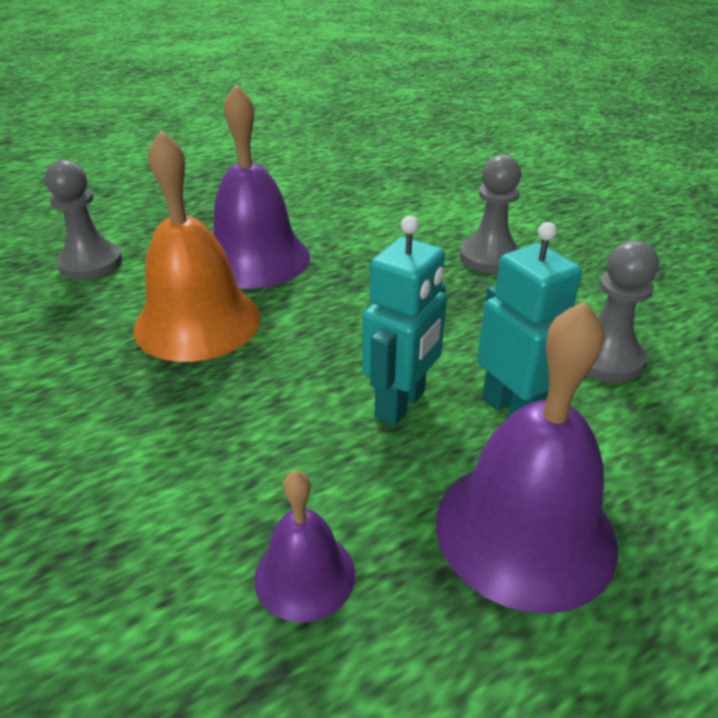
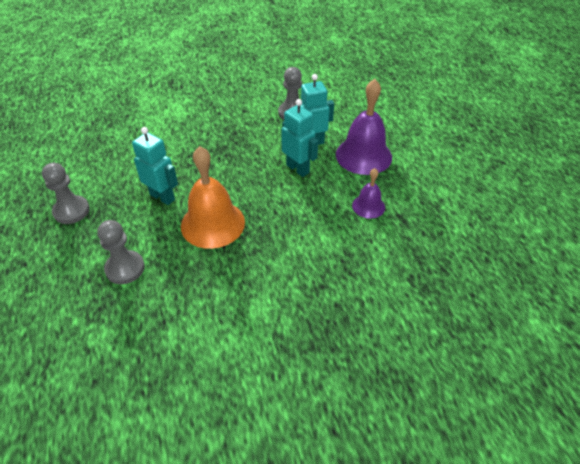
camera: 75 degrees left, 10 degrees up
purple bell [213,84,310,288] -> turquoise robot [132,127,178,205]
grey pawn [460,154,521,274] -> grey pawn moved to [42,163,90,224]

